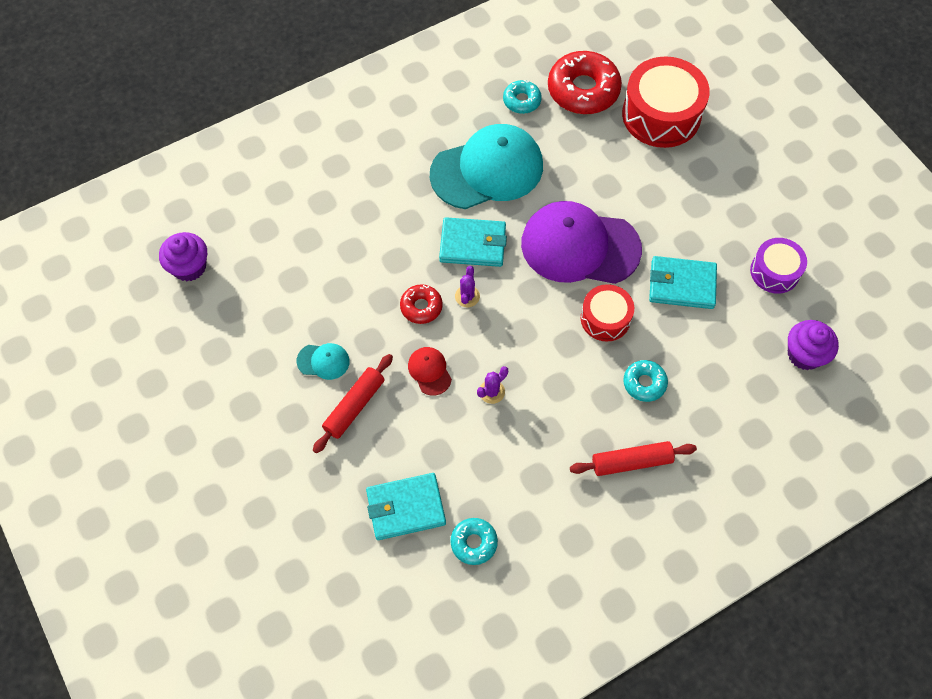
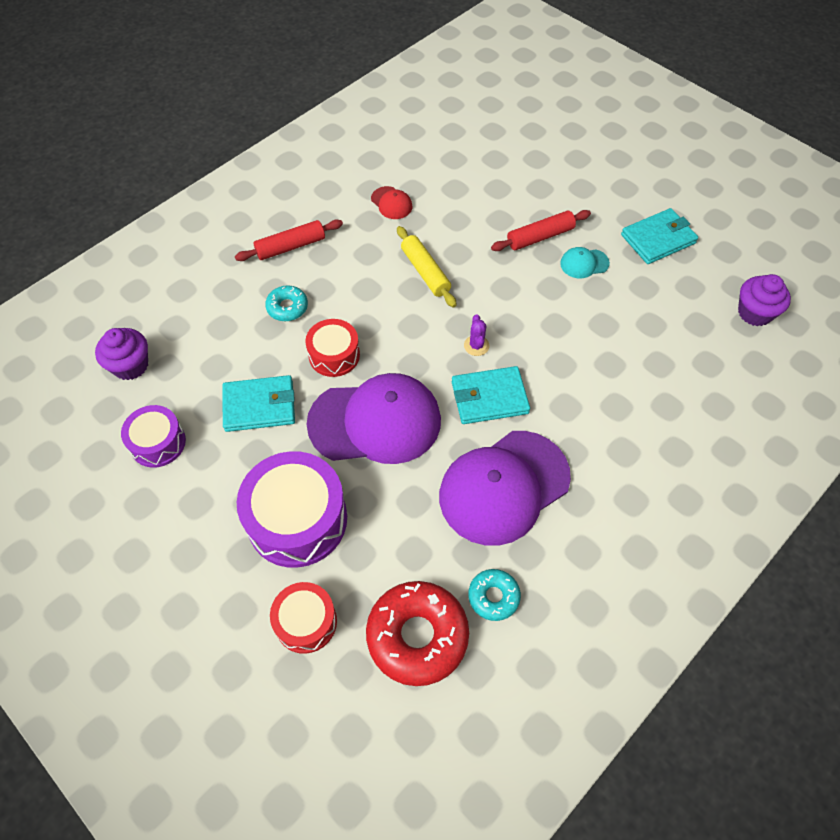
camera: 165 degrees right, 5 degrees down
red rolling pin [313,354,393,453] -> red rolling pin turned 45 degrees clockwise [491,210,591,251]
turquoise wallet [366,473,446,540] -> turquoise wallet moved to [621,208,698,264]
red donut [400,284,443,324] -> none
red cap [408,347,452,396] -> red cap moved to [371,186,412,219]
turquoise cap [430,124,543,209] -> purple cap [439,431,571,546]
turquoise donut [450,518,498,565] -> none
purple cactus [477,366,508,404] -> yellow rolling pin [397,226,457,308]
red drum [622,56,710,148] -> red drum [270,582,337,654], size x0.58
none -> purple drum [237,451,347,568]

